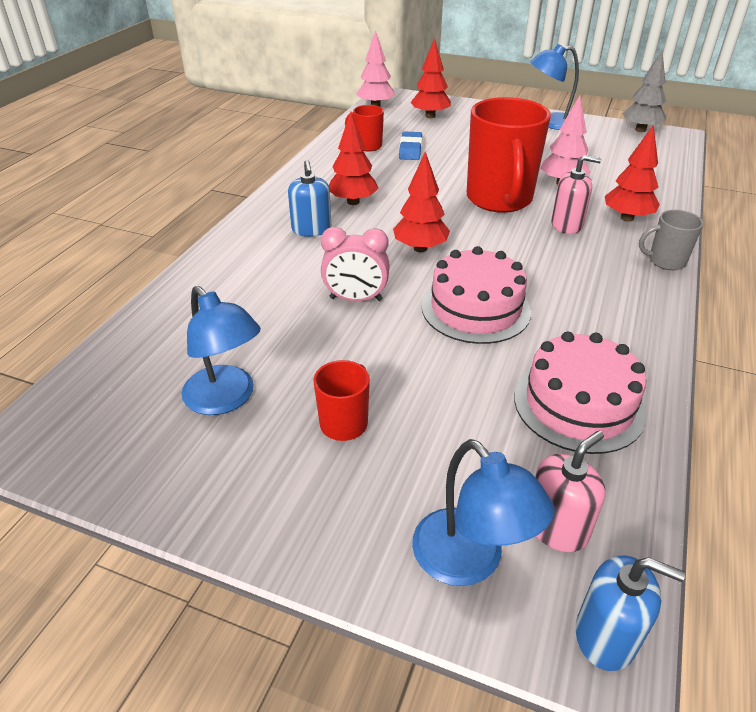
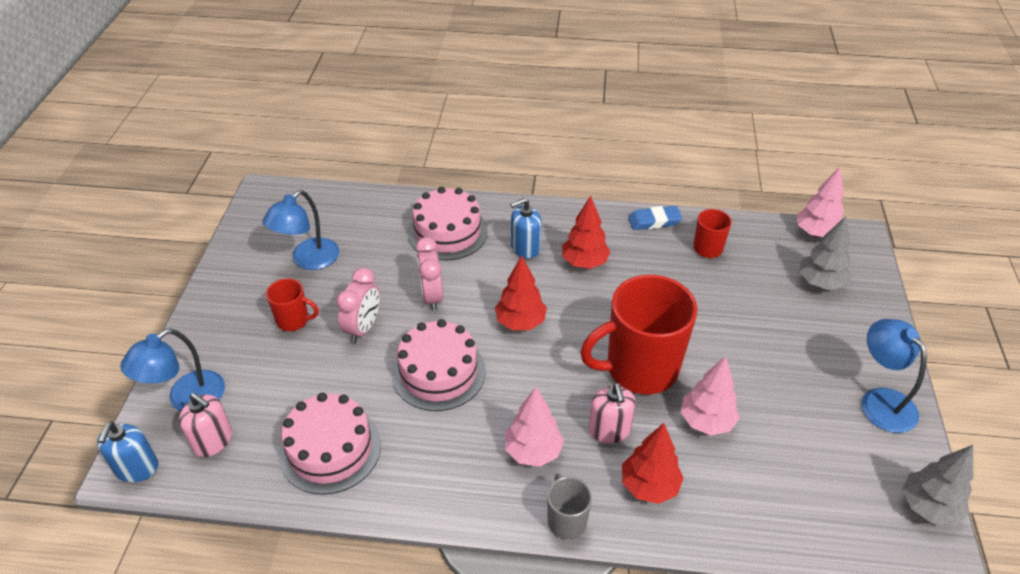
camera: 75 degrees right, 5 degrees up
blue eraser [399,131,422,160] -> blue eraser moved to [628,206,682,230]
red tree [410,38,451,118] -> grey tree [799,216,851,290]
none -> pink clock [336,268,380,343]
none -> pink cake [408,187,488,260]
none -> pink tree [505,387,564,467]

